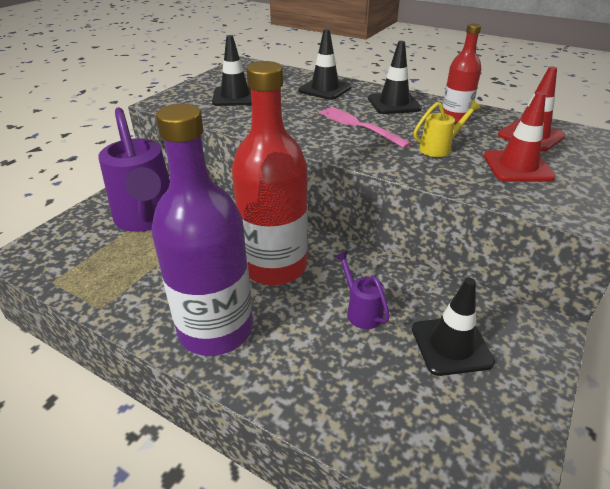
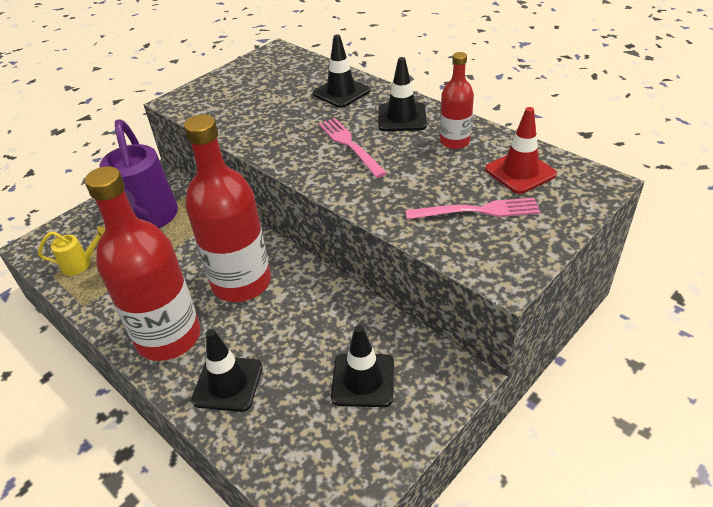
camera: 15 degrees right, 5 degrees up
purple bottle [152,104,253,356] -> red bottle [85,166,201,361]
black traffic cone [212,35,252,106] -> black traffic cone moved to [191,329,263,412]
purple watering can [334,251,390,329] -> none
yellow watering can [414,100,481,157] -> yellow watering can moved to [38,226,105,276]
red traffic cone [484,92,556,182] -> pink fork [405,198,540,220]

